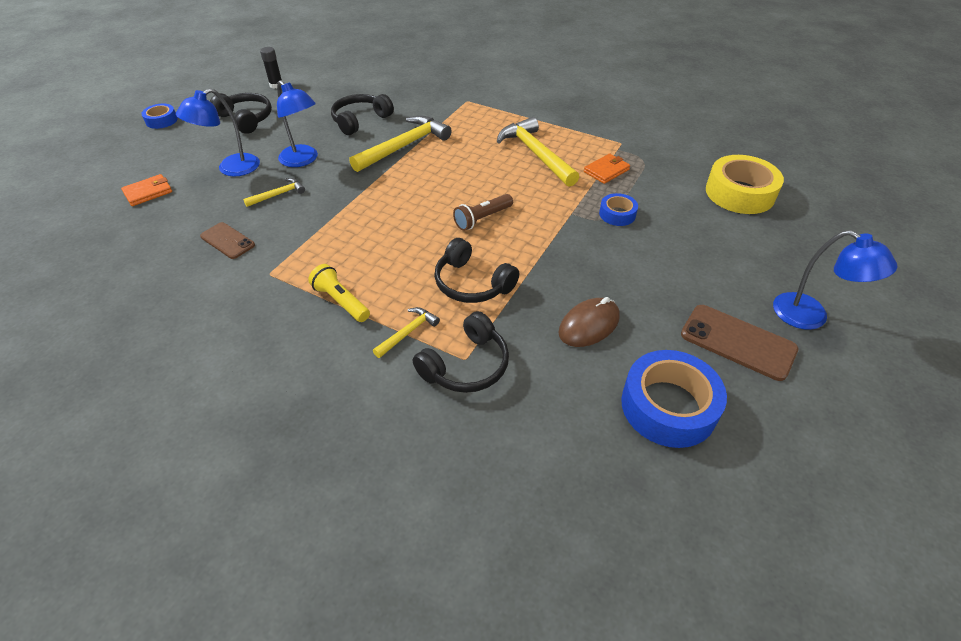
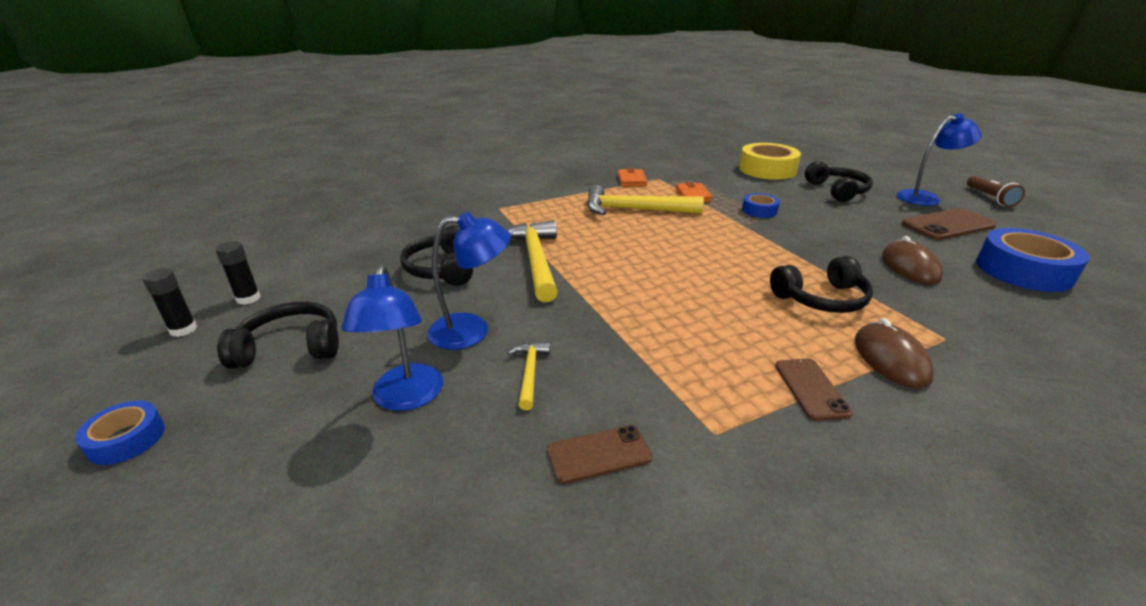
camera: 55 degrees left, 15 degrees down
orange wallet [121,174,172,206] -> orange wallet moved to [618,168,647,186]
yellow flashlight [308,264,370,322] -> brown phone [775,358,853,421]
yellow hammer [373,307,440,358] -> brown mouse [854,318,934,389]
black headphones [413,311,509,393] -> black headphones moved to [805,161,873,202]
brown flashlight [453,194,513,231] -> brown flashlight moved to [967,176,1025,207]
none -> black glue stick [142,268,197,337]

